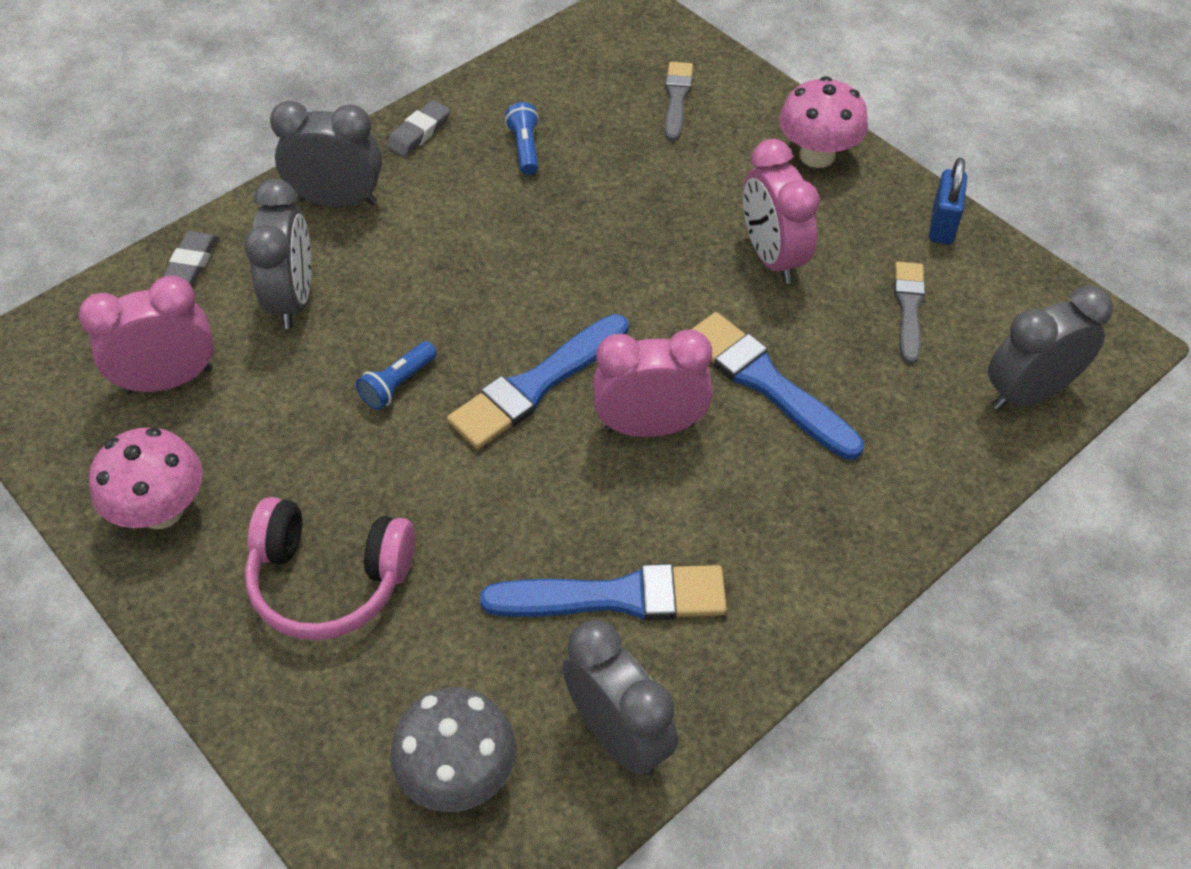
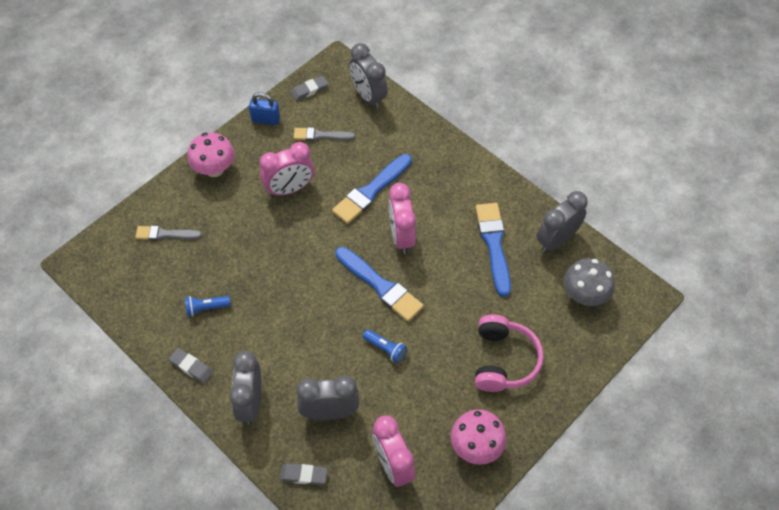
camera: 95 degrees left, 5 degrees up
none -> grey eraser [291,76,328,101]

